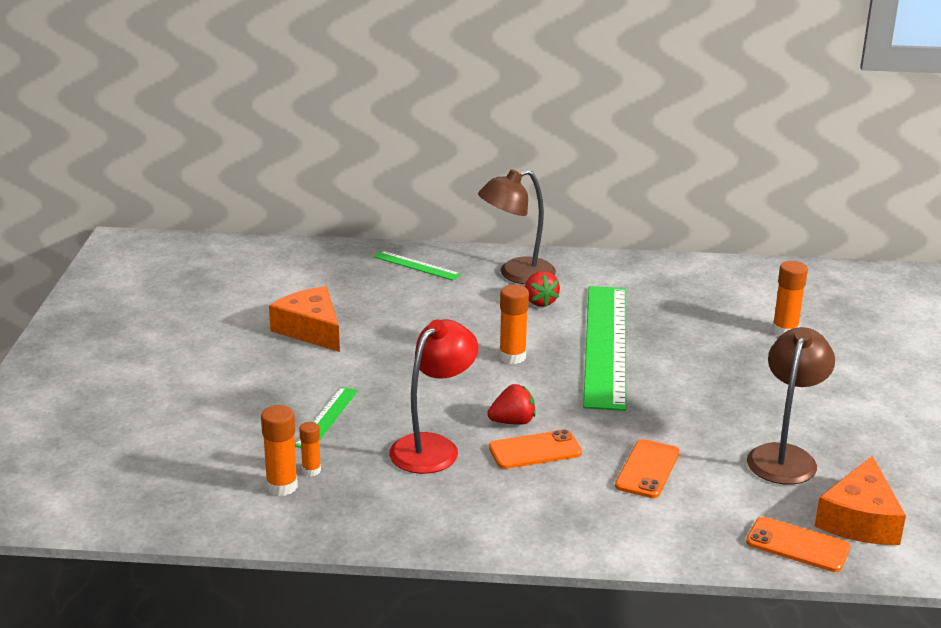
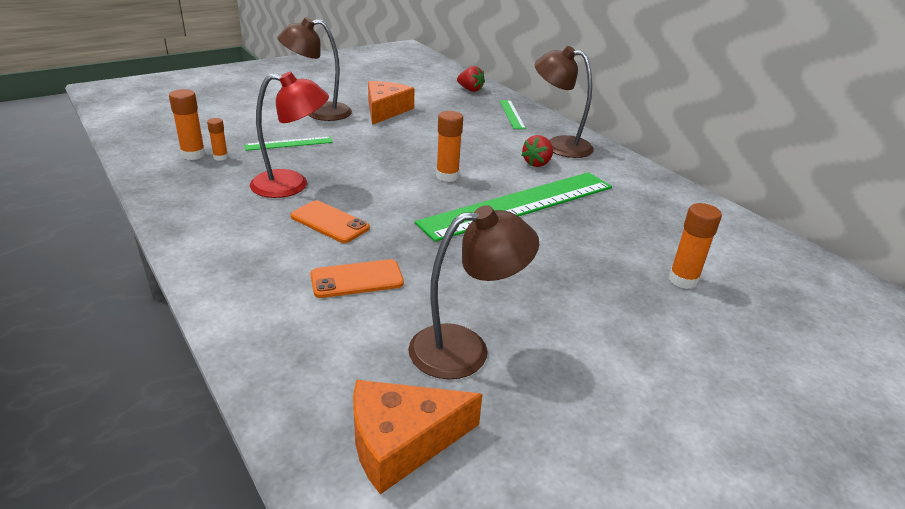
camera: 50 degrees right, 5 degrees up
red strawberry [487,384,536,425] -> red strawberry moved to [457,66,485,92]
orange phone [746,517,850,572] -> none
none -> brown lamp [277,17,352,121]

